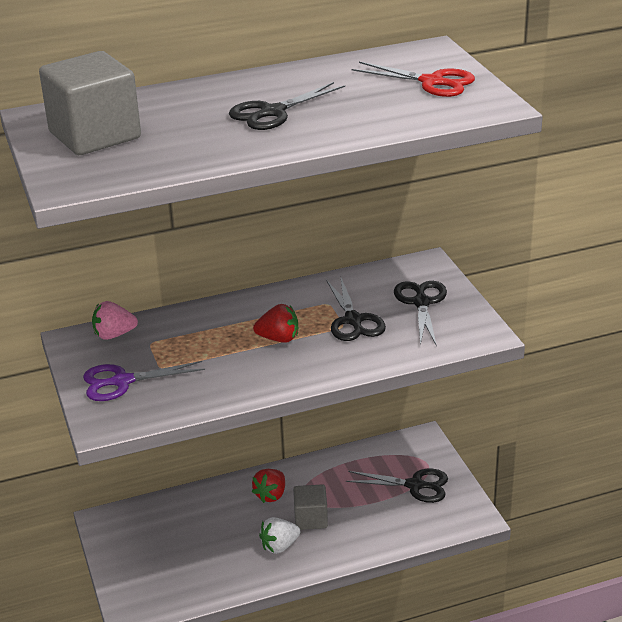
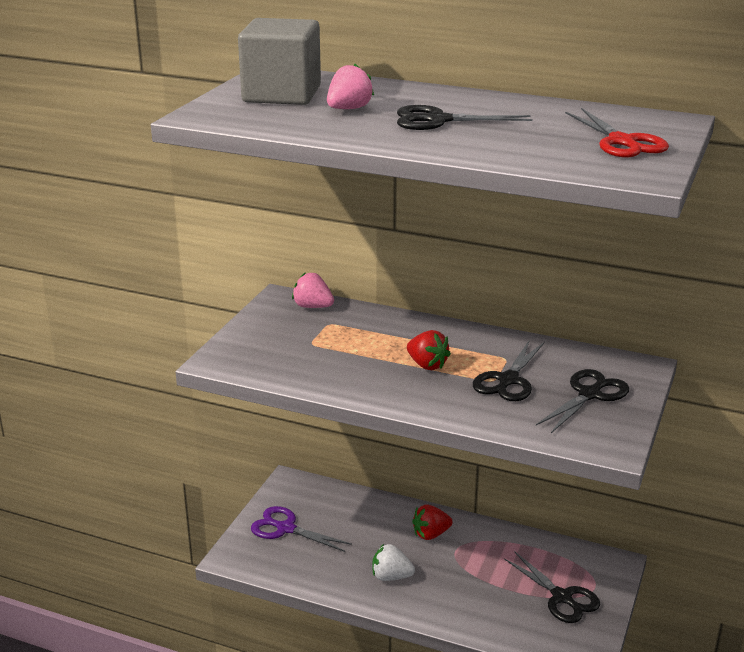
camera: 40 degrees right, 5 degrees down
purple scissors [83,361,205,401] -> purple scissors moved to [251,506,352,552]
grey cube [293,484,328,530] -> none
none -> pink strawberry [327,64,374,109]

